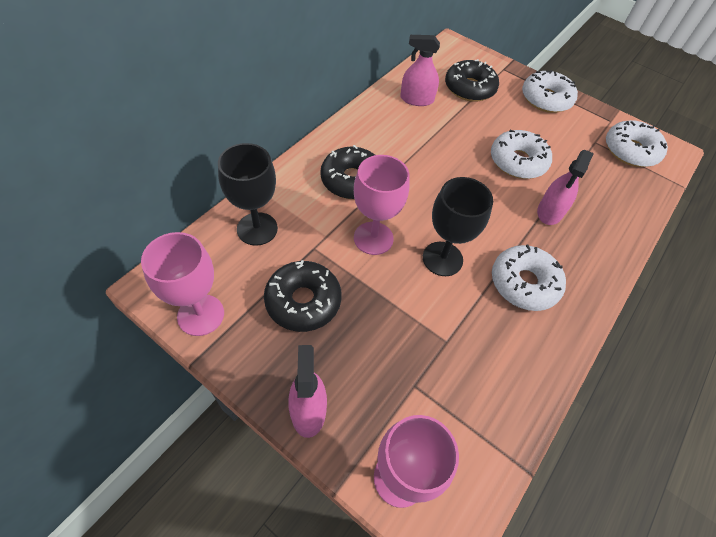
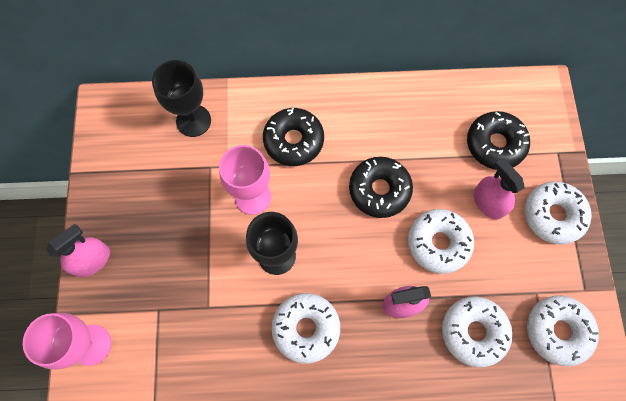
camera: 55 degrees right, 15 degrees up
pink goblet [141,232,224,336] -> none
black donut [264,260,342,332] -> black donut moved to [349,157,413,218]
pink spray bottle [400,35,440,106] -> pink spray bottle moved to [473,158,525,220]
none -> white donut [442,296,512,367]

